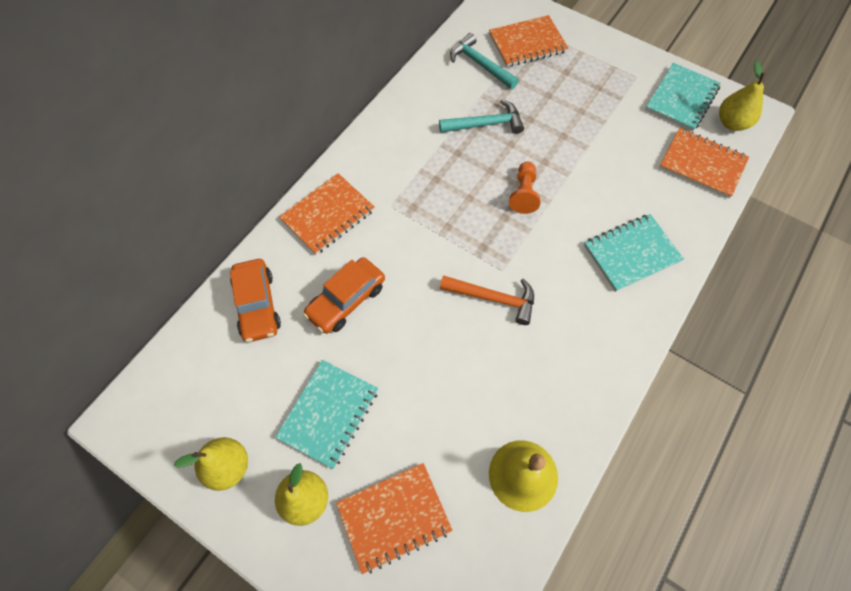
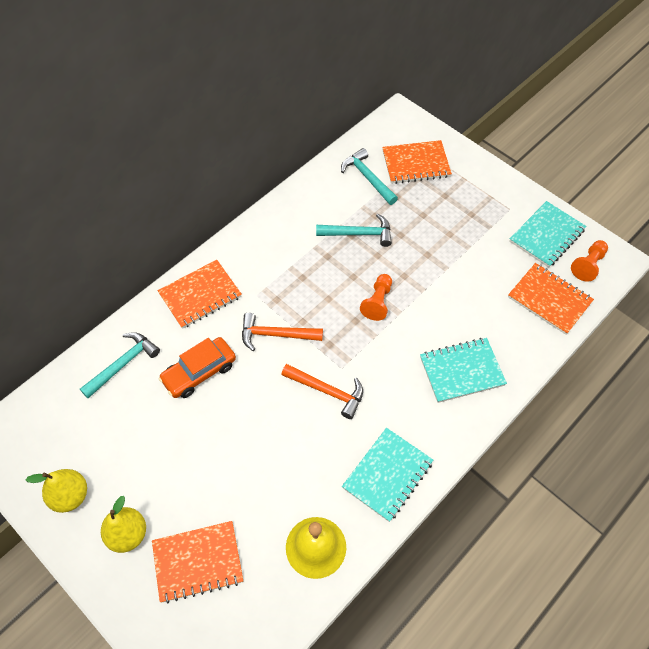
camera: 10 degrees right, 5 degrees down
orange car [230,259,281,342] -> turquoise hammer [80,332,160,398]
turquoise notebook [275,360,378,469] -> turquoise notebook moved to [342,428,433,522]
yellow pear [719,61,765,131] -> orange pawn [571,240,608,282]
none -> orange hammer [242,313,323,351]

